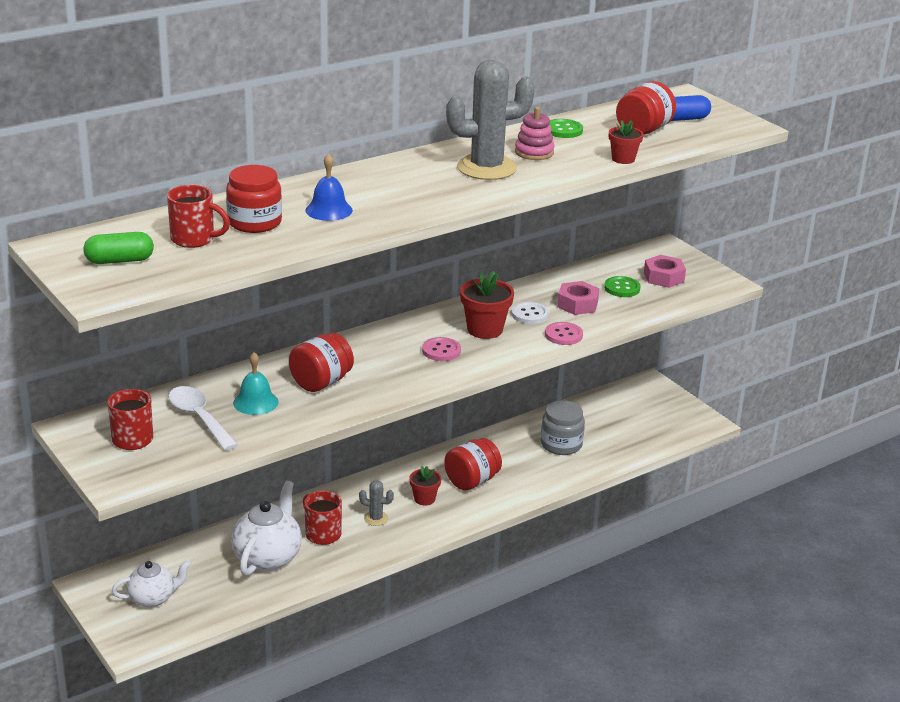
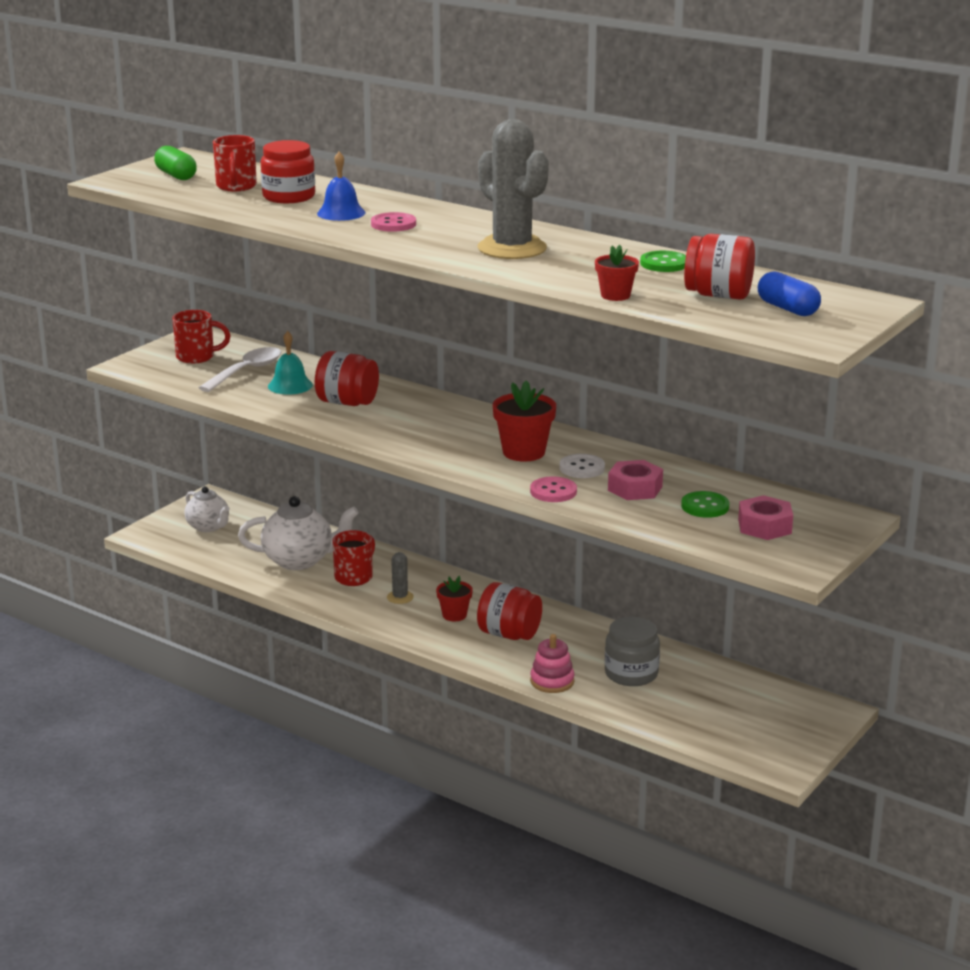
camera: 70 degrees right, 5 degrees down
pink button [422,337,461,361] -> pink button moved to [371,212,416,232]
pink stacking toy [515,107,554,160] -> pink stacking toy moved to [530,634,575,693]

